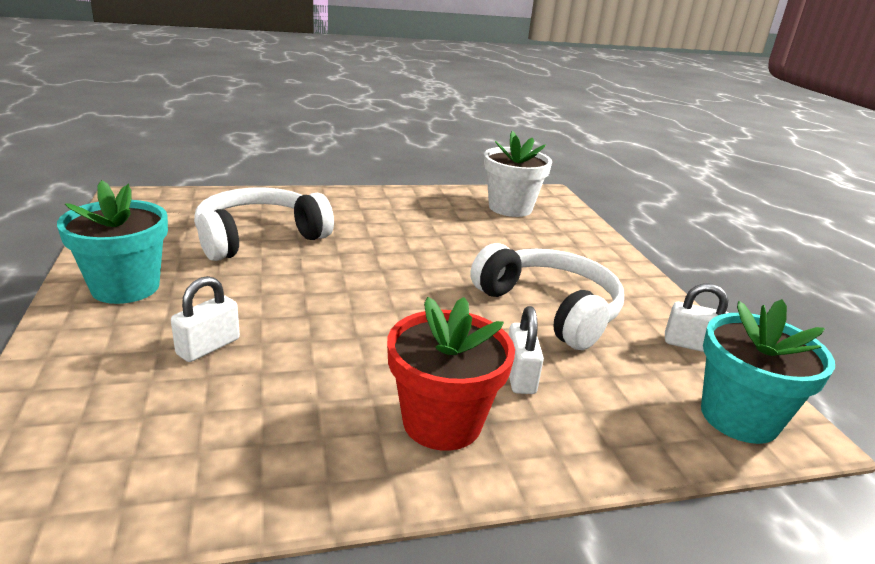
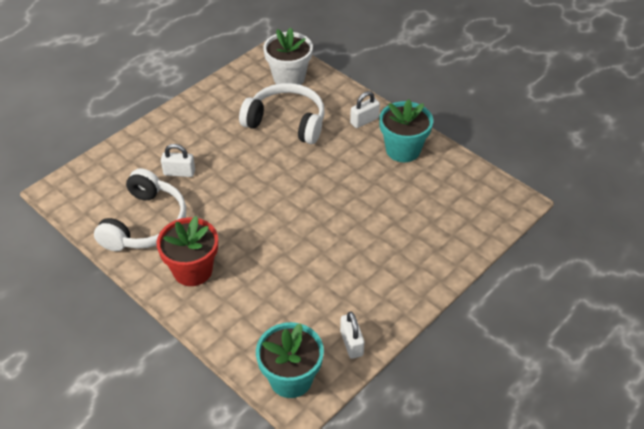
camera: 60 degrees right, 20 degrees up
turquoise flower pot [57,180,168,304] -> turquoise flower pot moved to [379,99,433,162]
white headphones [470,243,624,350] -> white headphones moved to [94,168,186,251]
white flower pot [484,131,552,217] -> white flower pot moved to [263,28,313,85]
white padlock [509,306,544,394] -> white padlock moved to [350,91,380,128]

